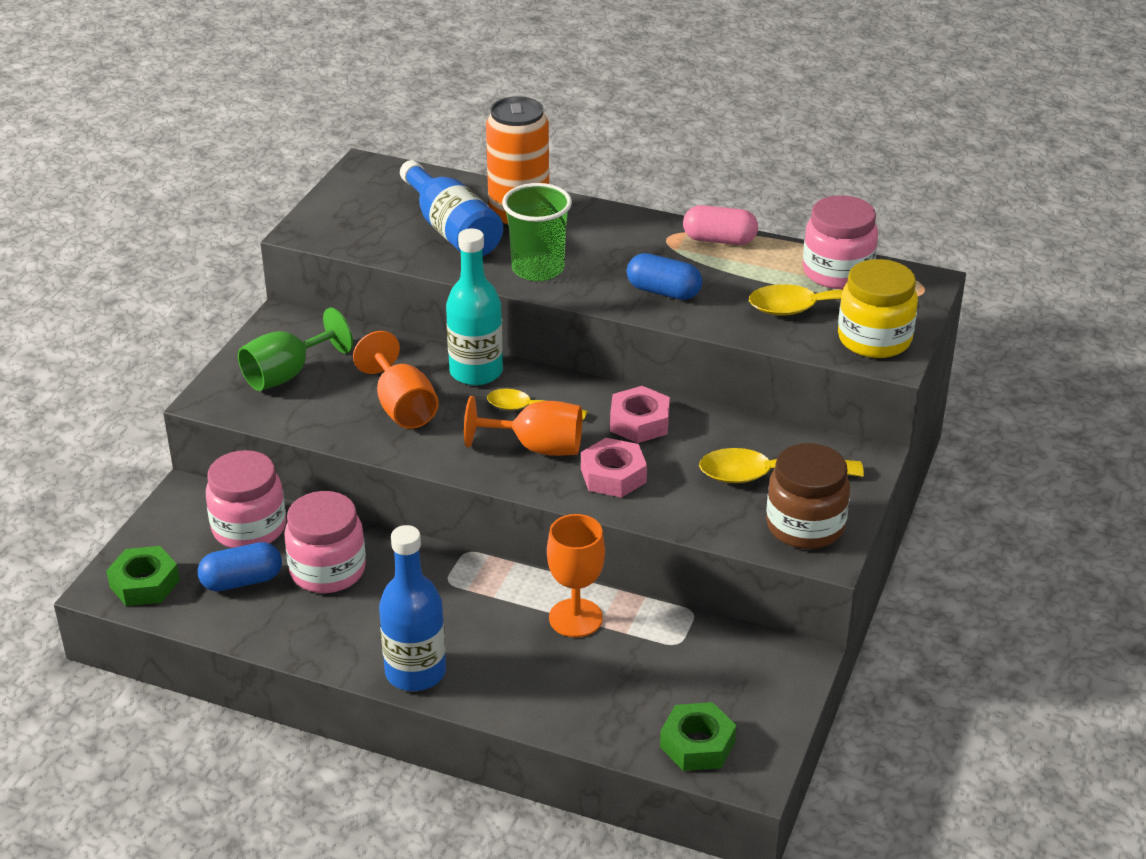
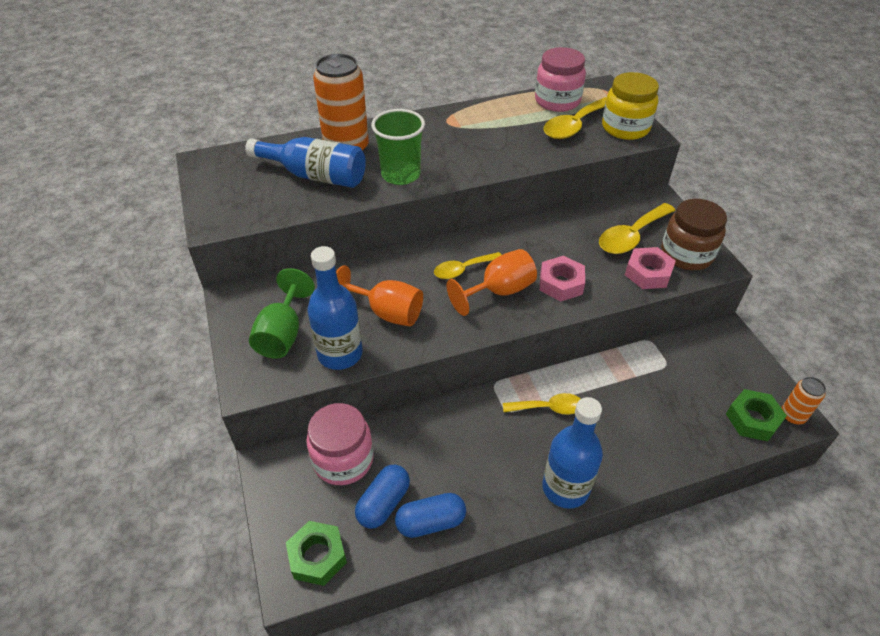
camera: 40 degrees left, 10 degrees up
pink jar [284,491,366,593] -> none
turquoise bottle [446,228,503,386] -> none
orange goblet [547,514,605,637] -> none
pink nut [610,386,670,443] -> pink nut moved to [625,247,676,289]
blue capsule [627,253,702,300] -> blue capsule moved to [395,493,466,538]
pink capsule [683,205,758,245] -> none
none -> blue bottle [307,246,363,370]
none -> yellow spoon [503,393,581,415]
none -> orange can [781,377,826,425]

